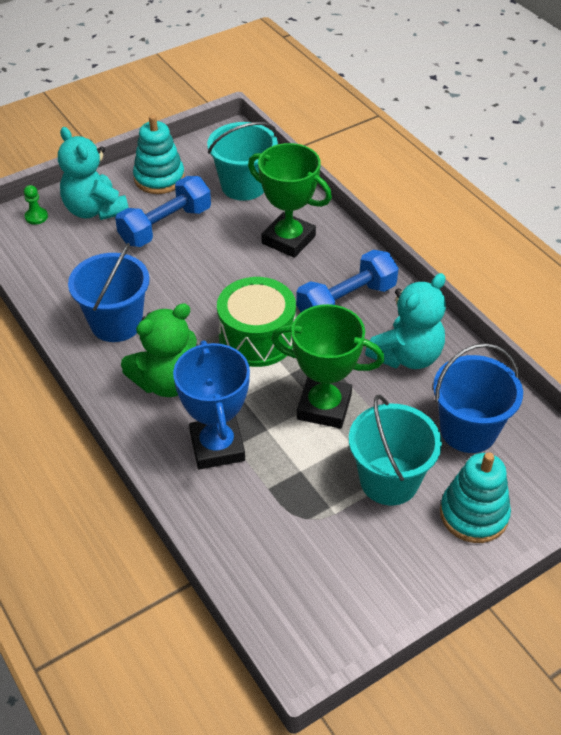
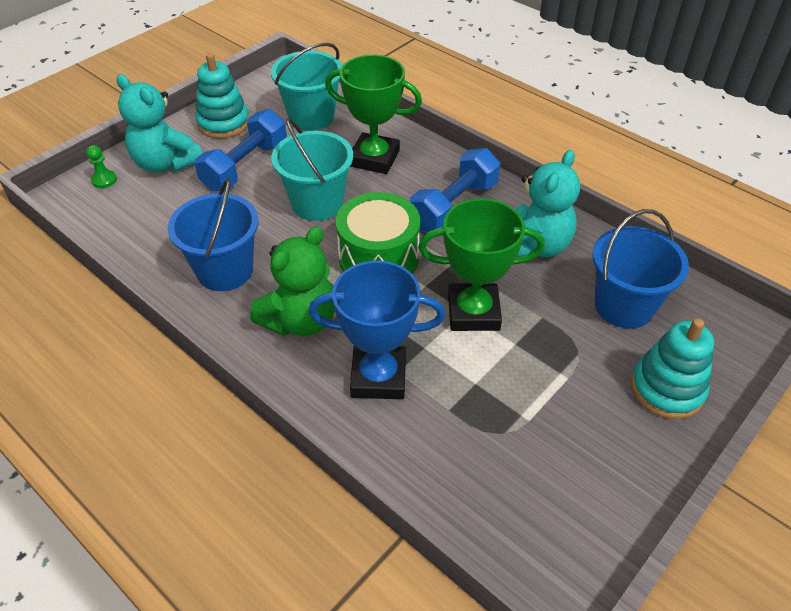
camera: 15 degrees left, 0 degrees up
blue trophy [173,340,250,469] -> blue trophy turned 60 degrees counterclockwise [309,261,445,399]
turquoise bucket [349,395,442,505] -> turquoise bucket moved to [271,118,353,221]

